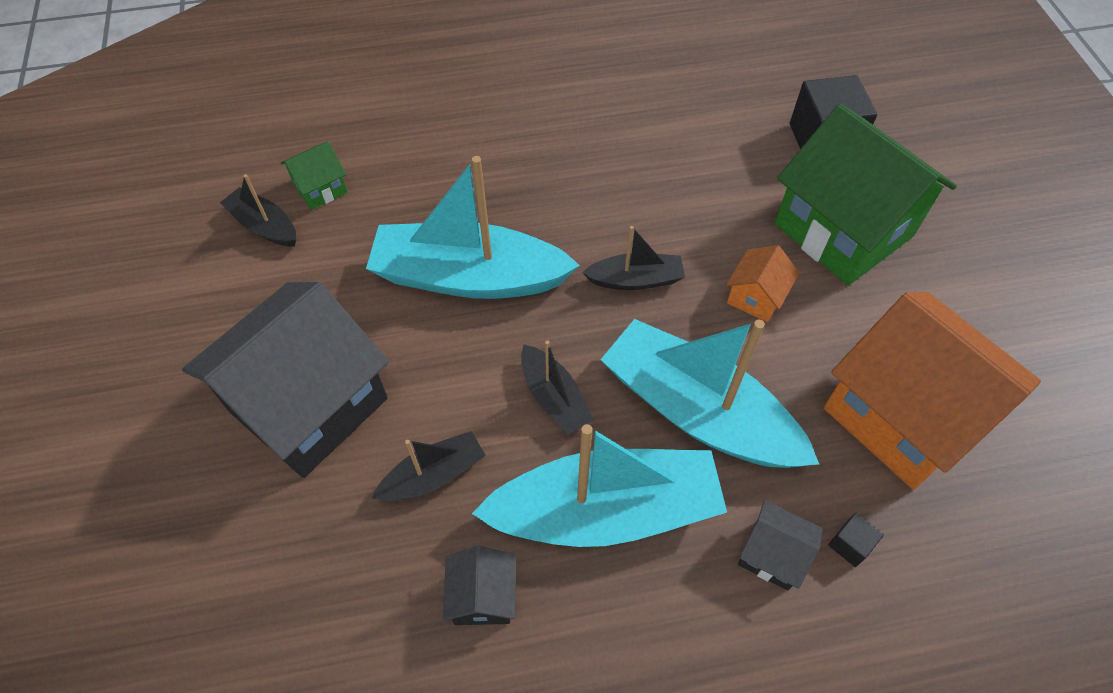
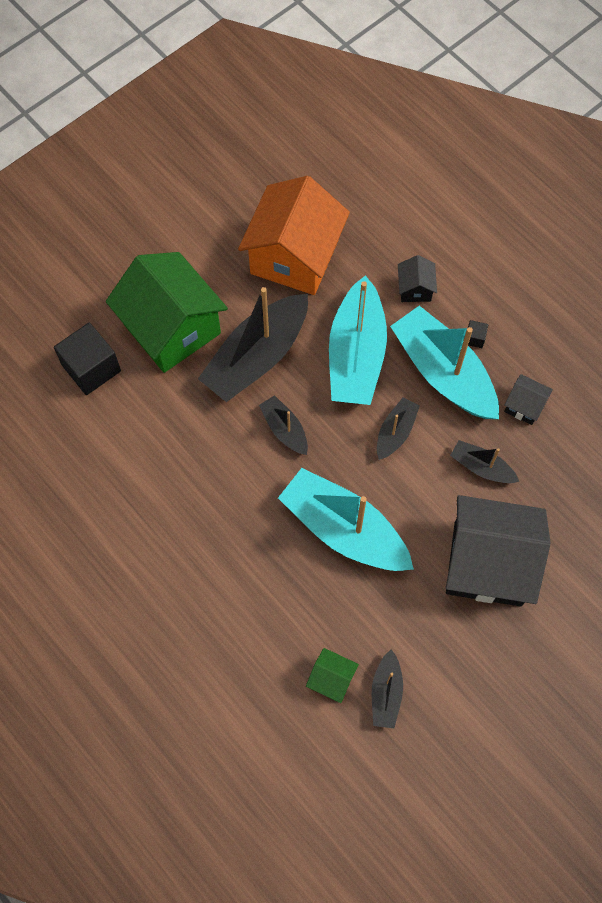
camera: 120 degrees left, 10 degrees up
turquoise boat [366,156,580,299] -> turquoise boat turned 150 degrees clockwise [278,468,414,571]
black house [443,546,516,625] -> black house turned 60 degrees clockwise [504,374,553,425]
orange house [726,245,799,322] -> black boat [198,287,308,402]
green house [774,104,957,285] -> green house turned 60 degrees counterclockwise [106,252,228,373]
black cube [828,513,884,567] -> black cube moved to [468,320,488,348]

